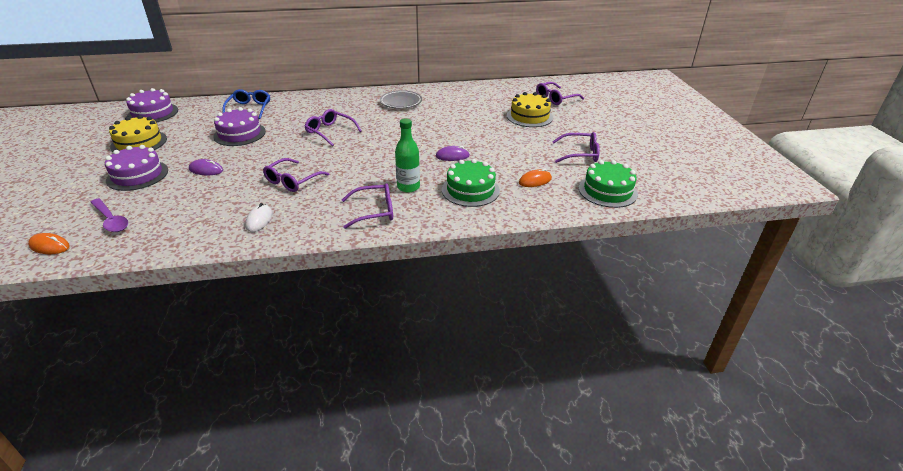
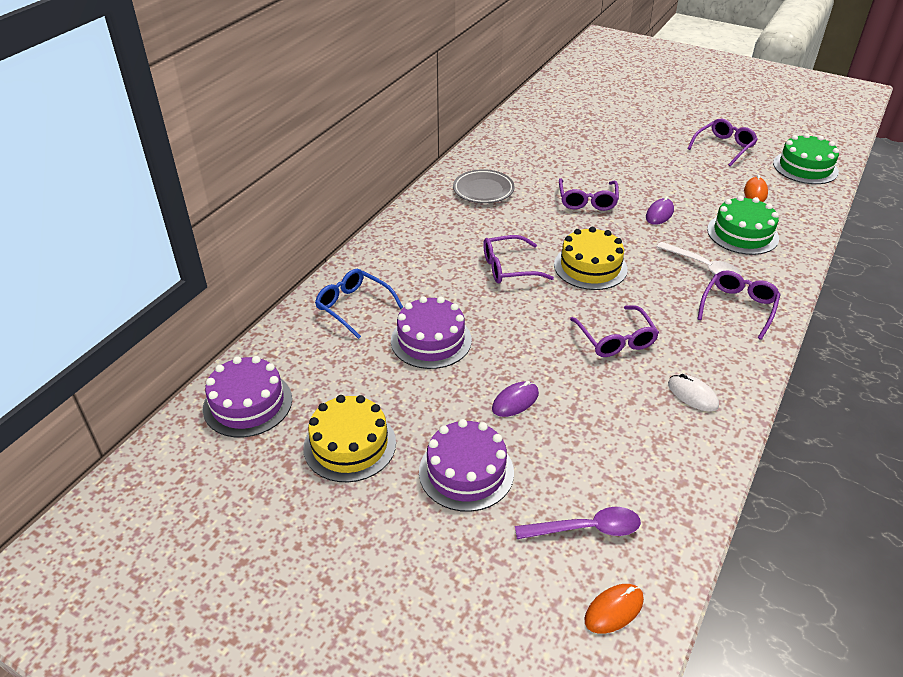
camera: 50 degrees left, 5 degrees up
green bottle [395,118,420,193] -> white spoon [657,242,741,275]
yellow cake [507,92,553,127] -> yellow cake moved to [554,227,628,290]
purple glasses [536,82,584,105] -> purple glasses moved to [559,178,619,211]

